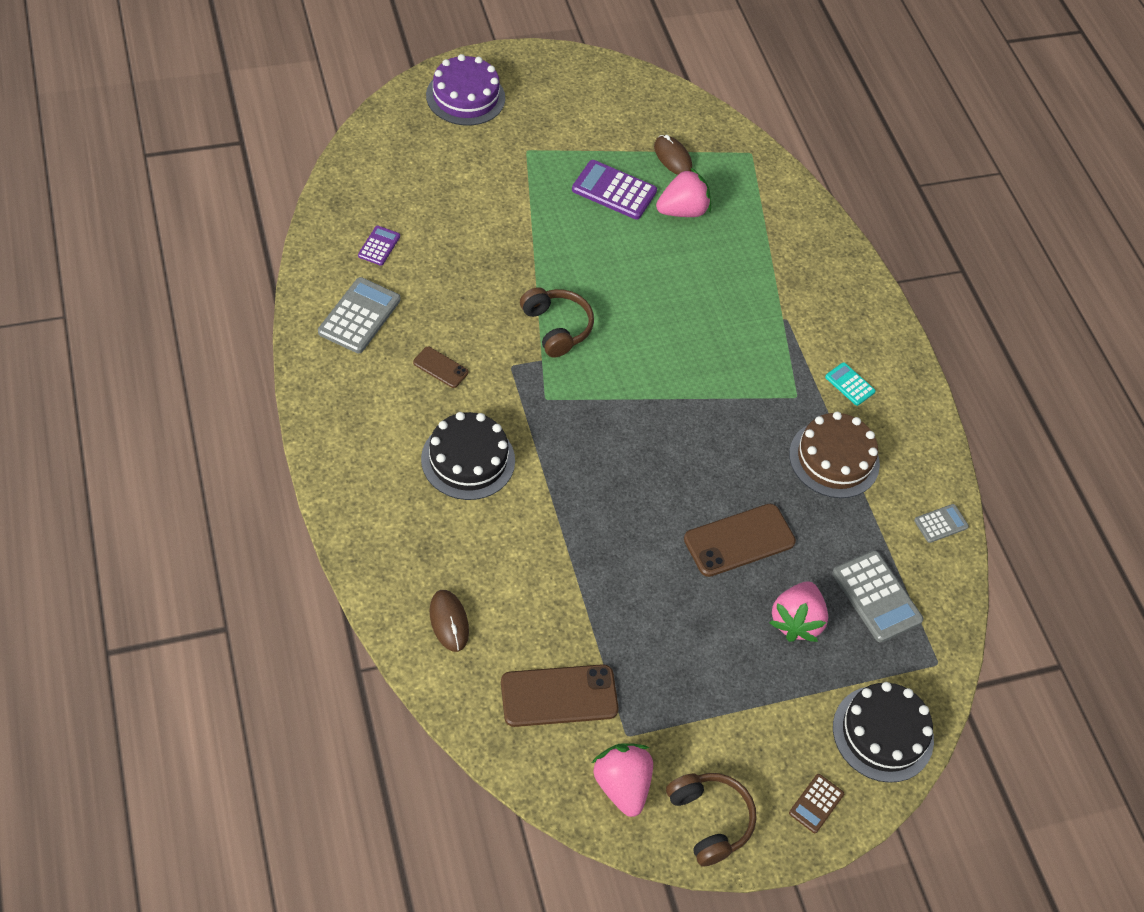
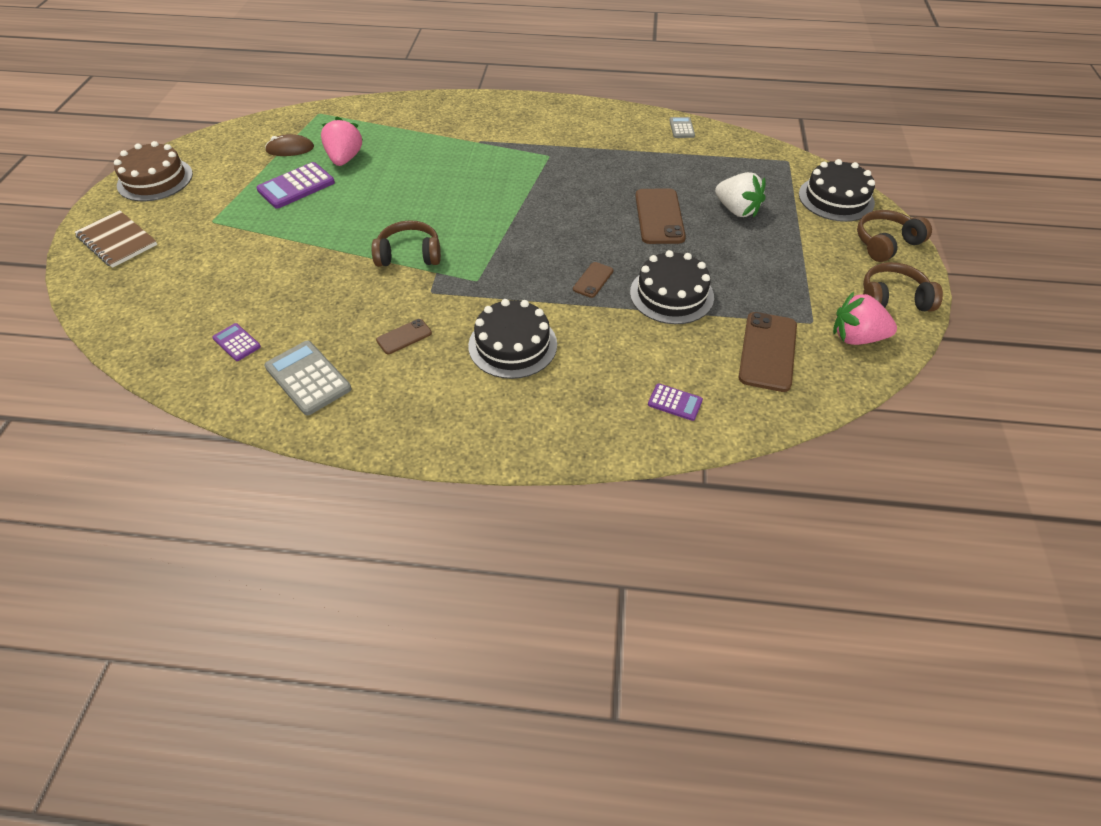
camera: 60 degrees left, 5 degrees down
purple cake [426,54,505,126] -> brown notebook [75,210,157,268]
brown mouse [430,590,469,652] -> purple calculator [648,383,703,421]
pink strawberry [769,581,828,642] -> white strawberry [715,172,766,217]
brown cake [789,412,880,498] -> brown cake moved to [114,141,193,202]
brown calculator [789,774,844,833] -> brown headphones [857,210,932,262]
turquoise calculator [825,362,876,406] -> none
grey calculator [832,550,923,642] -> none
none -> brown phone [573,262,613,298]
none -> black cake [630,250,714,324]

